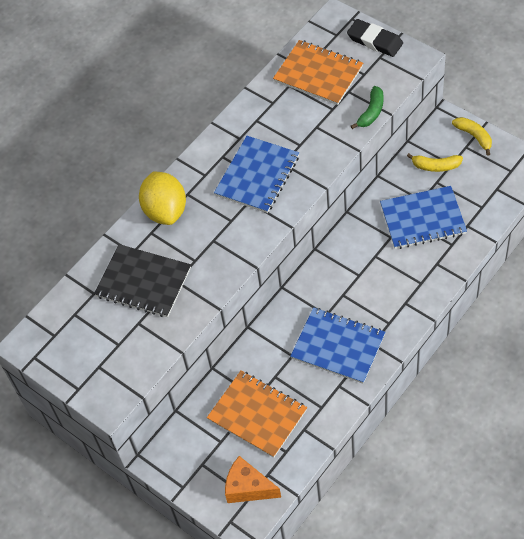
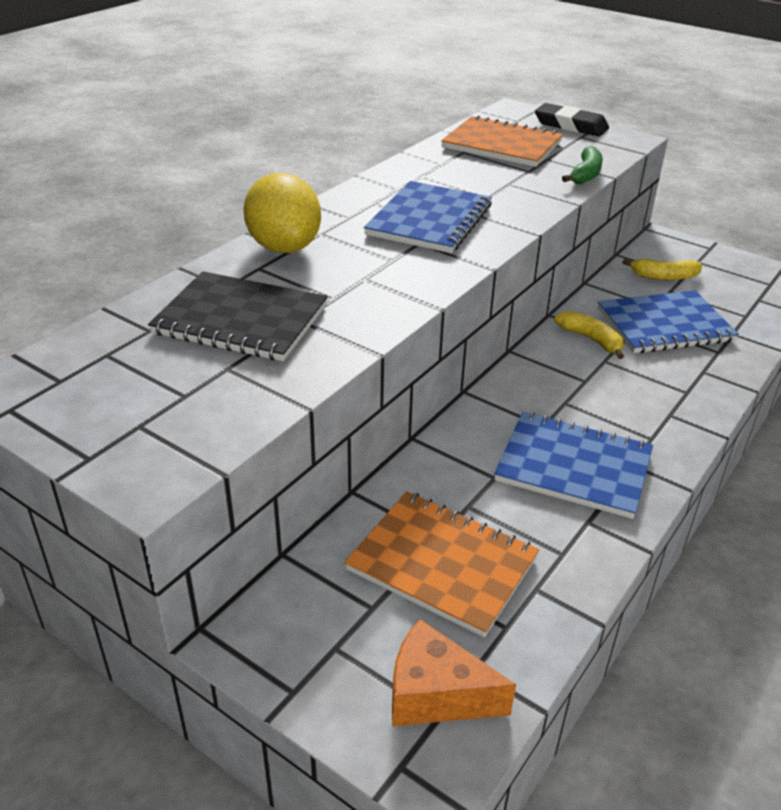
camera: 10 degrees left, 20 degrees down
yellow banana [452,117,492,155] -> yellow banana moved to [554,311,624,359]

